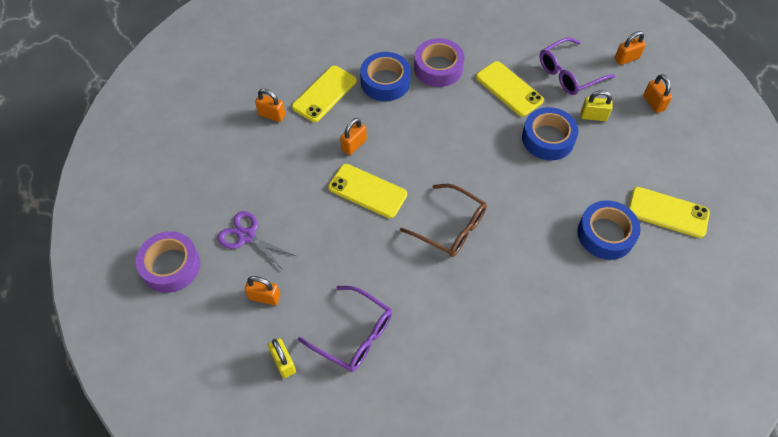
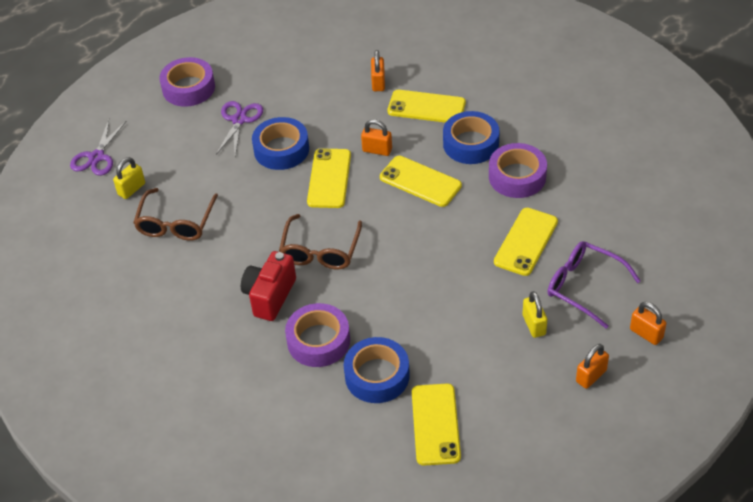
camera: 70 degrees right, 10 degrees down
orange padlock [245,276,280,306] -> none
purple glasses [298,286,392,372] -> brown glasses [133,188,218,241]
blue tape [522,107,579,160] -> blue tape moved to [252,117,309,170]
none -> purple scissors [70,120,126,176]
none -> red camera [241,251,296,321]
none -> purple tape [285,303,350,367]
none -> yellow phone [380,156,462,207]

